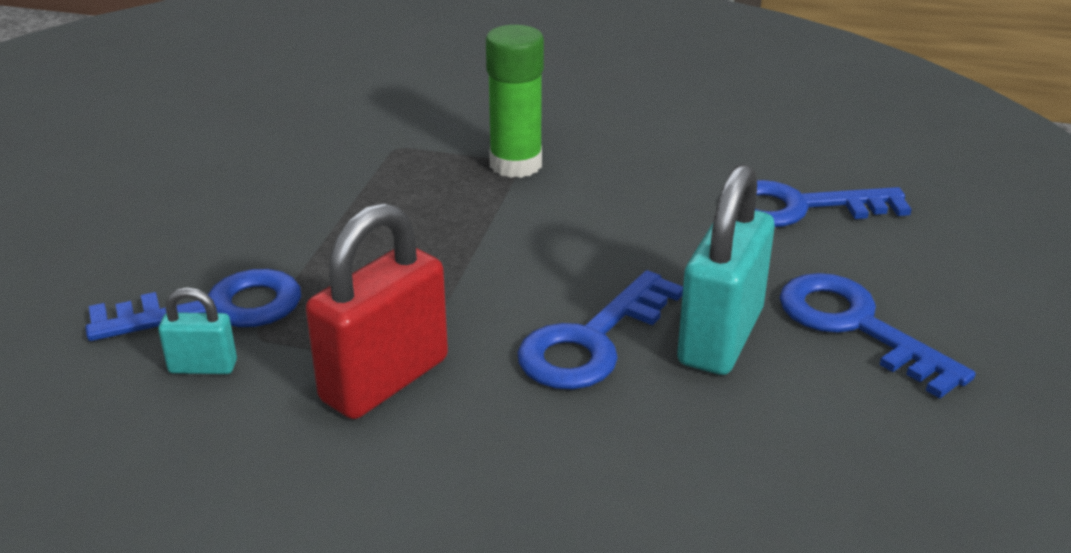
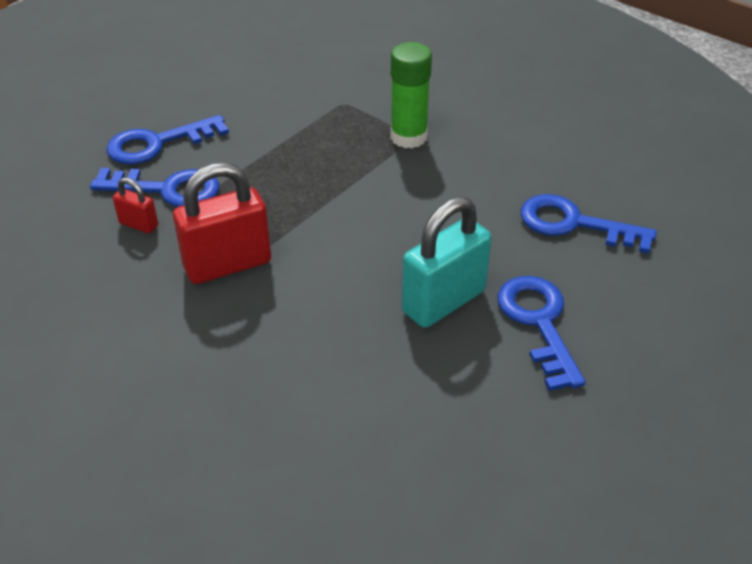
camera: 25 degrees right, 10 degrees up
turquoise padlock [158,287,237,374] -> red padlock [113,178,158,234]
blue key [517,270,683,390] -> blue key moved to [106,115,229,165]

